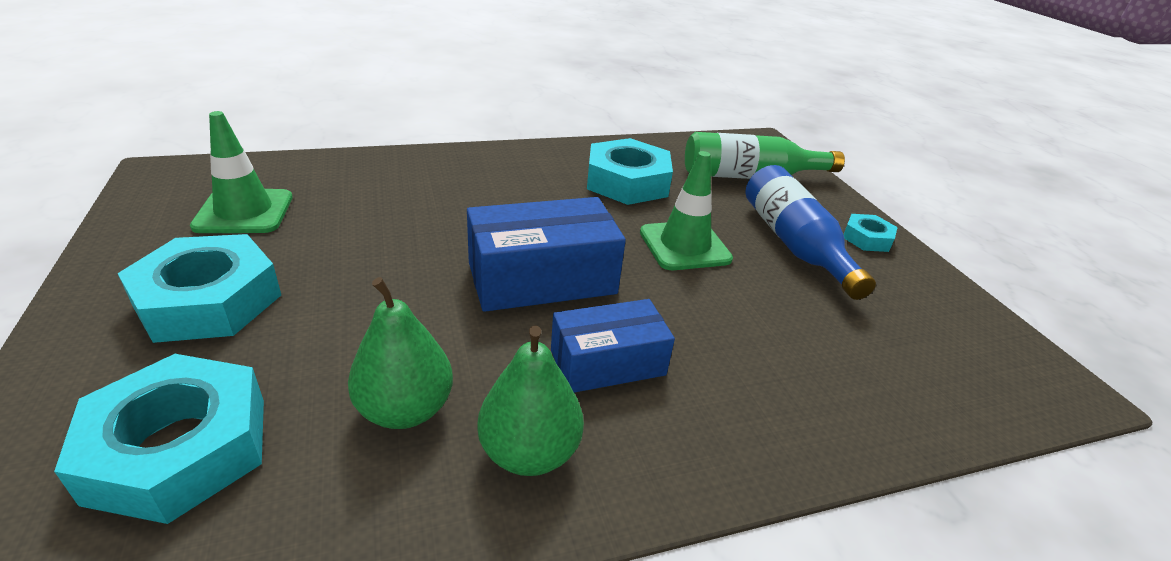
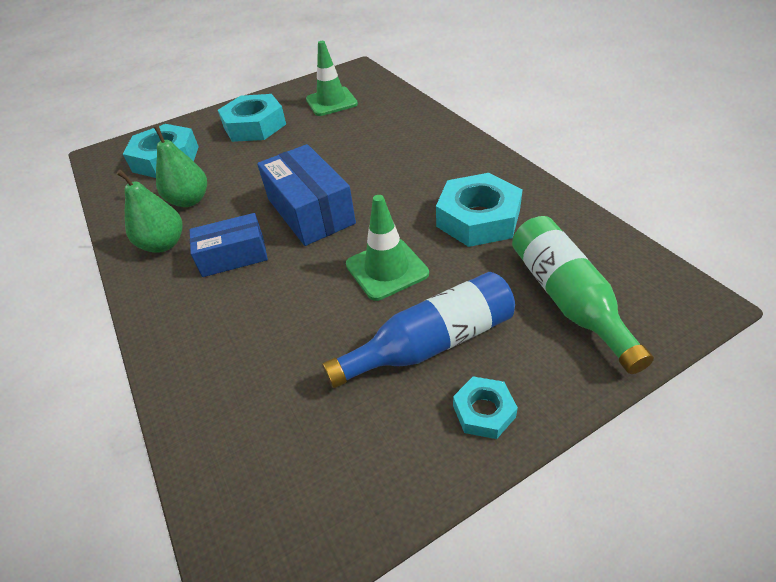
camera: 85 degrees right, 10 degrees up
blue box [551,299,675,393] -> blue box turned 75 degrees counterclockwise [190,213,268,277]

